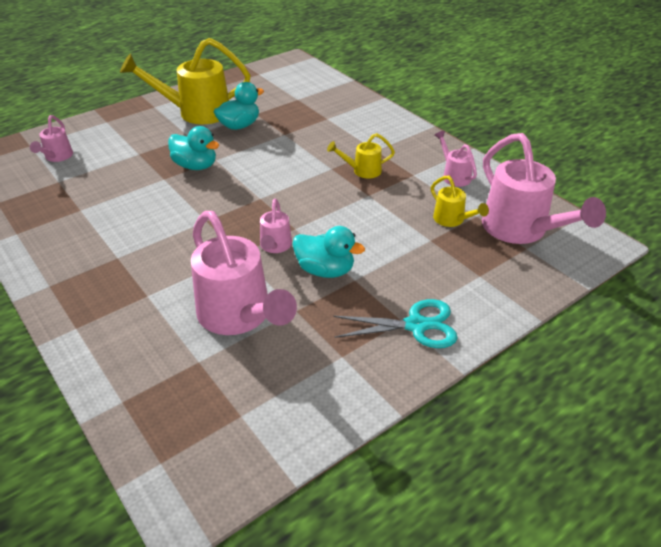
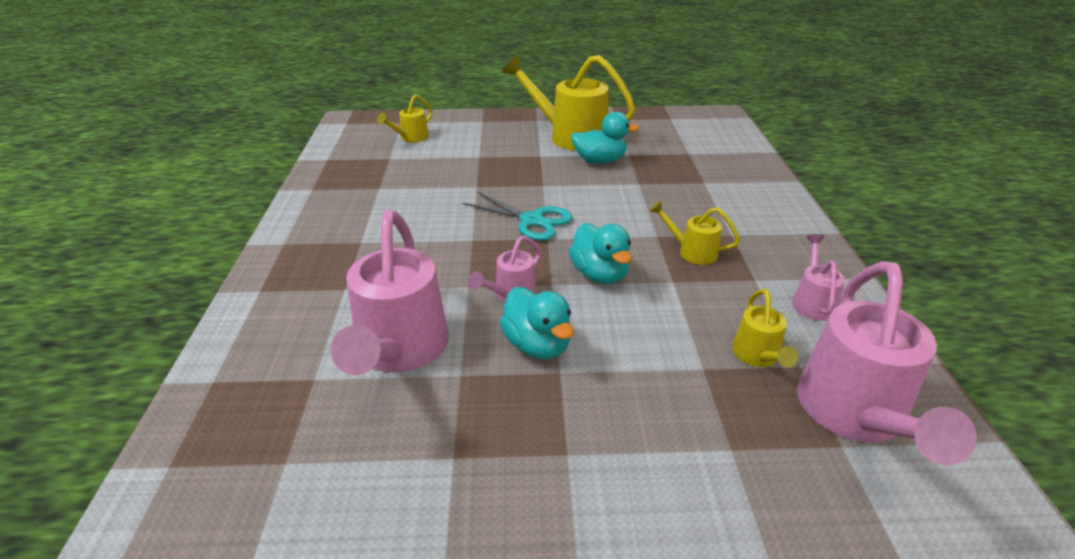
camera: 35 degrees right, 5 degrees down
pink watering can [30,115,73,162] -> yellow watering can [377,94,433,142]
turquoise duck [168,126,219,170] -> turquoise duck moved to [569,223,632,284]
turquoise scissors [333,299,458,348] -> turquoise scissors moved to [462,192,572,241]

